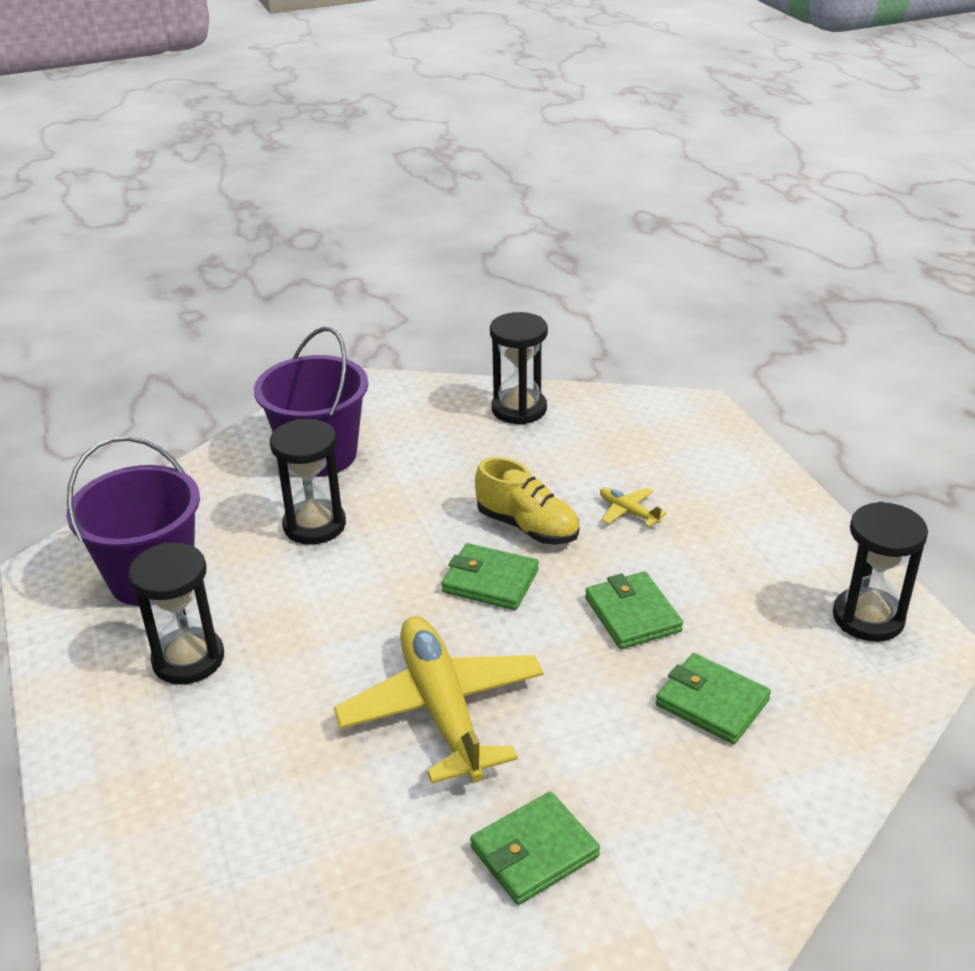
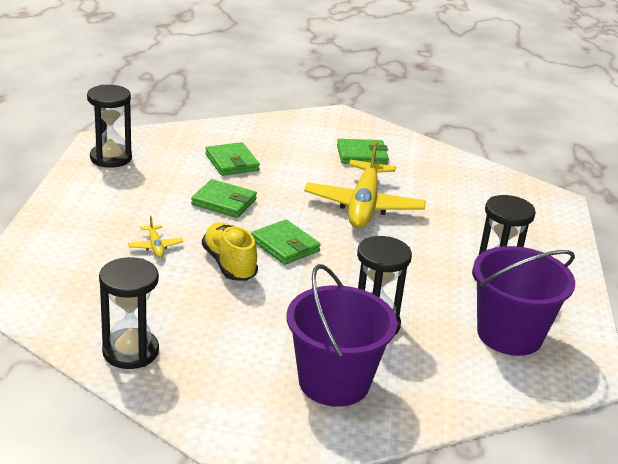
camera: 155 degrees left, 5 degrees down
green wallet [585,572,683,649] -> green wallet turned 75 degrees counterclockwise [191,179,257,218]

